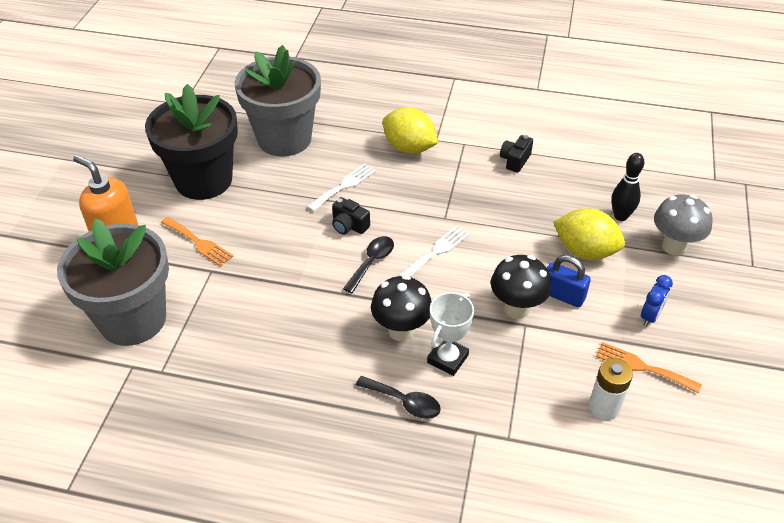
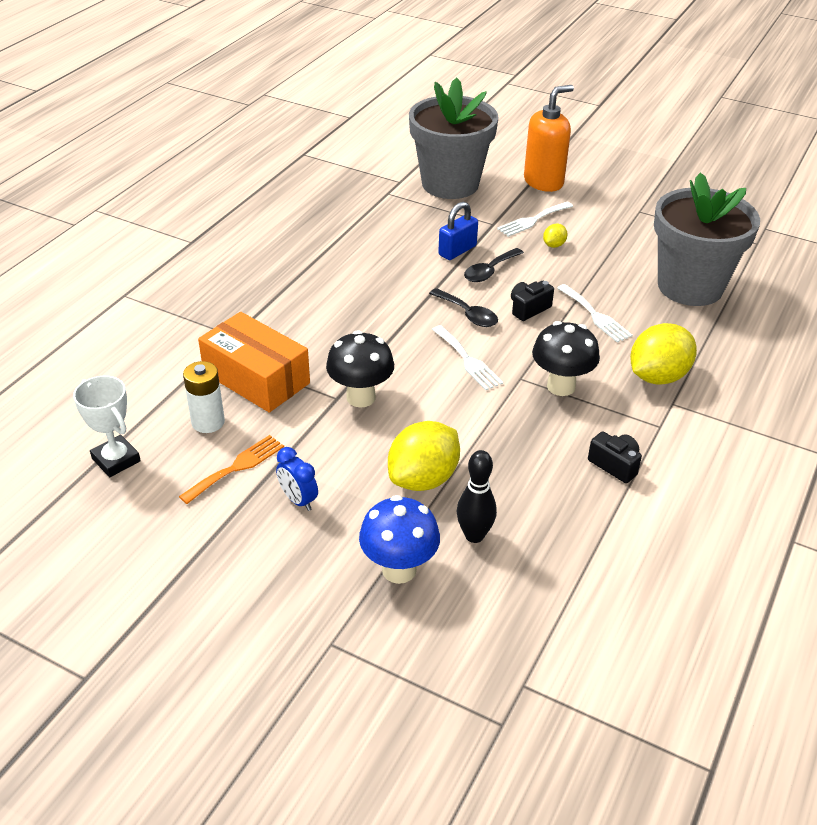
camera: 105 degrees right, 5 degrees down
black flower pot [145,84,238,200] -> none
orange fork [161,217,233,266] -> white fork [497,202,573,237]
black spoon [356,376,441,419] -> black spoon moved to [464,248,524,282]
black mushroom [371,275,432,341] -> black mushroom moved to [532,321,600,396]
white trophy [427,292,474,376] -> white trophy moved to [73,376,141,477]
blue padlock [547,255,591,308] -> blue padlock moved to [438,202,478,260]
grey mushroom [654,194,713,256] -> blue mushroom [359,495,440,584]
none -> orange box [198,312,310,413]
none -> yellow lemon [543,224,568,248]

